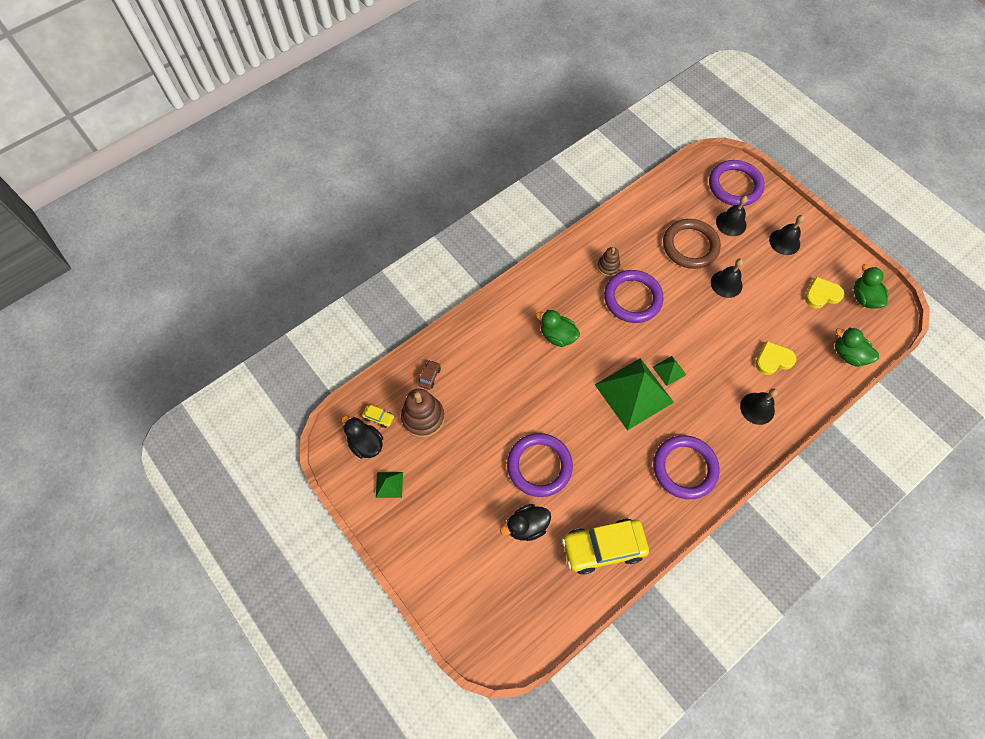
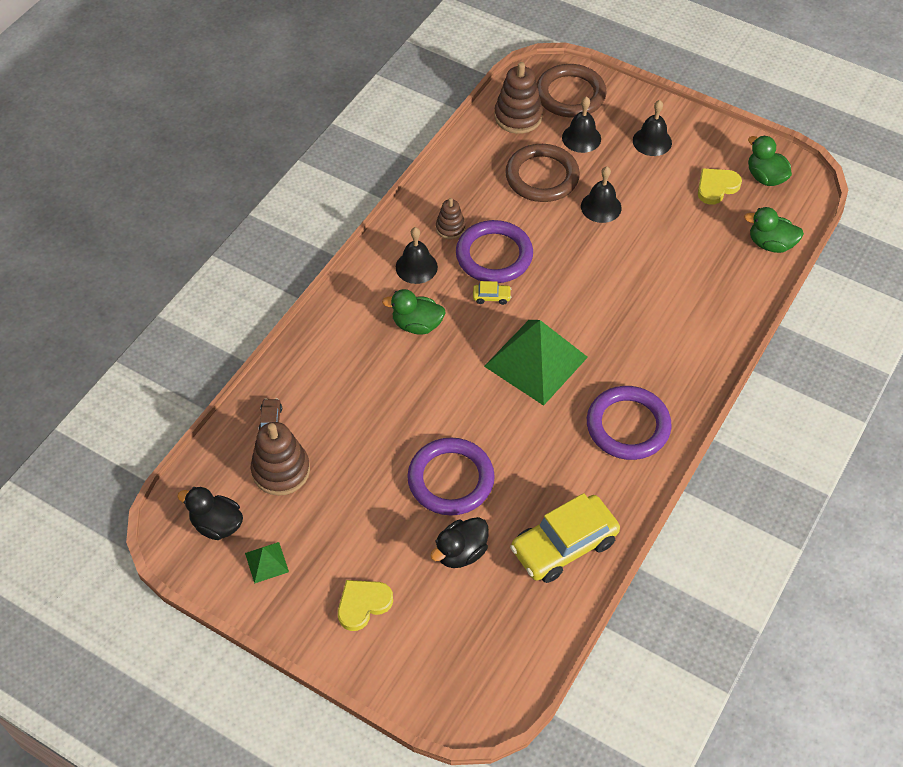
camera: 20 degrees left, 10 degrees down
yellow car [362,405,394,428] -> yellow car moved to [473,281,511,305]
green pyramid [653,356,686,386] -> none
purple ring [709,160,765,206] -> brown ring [537,64,607,117]
black bell [740,388,778,425] -> black bell moved to [396,227,438,284]
yellow heart [755,341,797,375] -> yellow heart moved to [338,580,393,631]
none -> brown stacking toy [494,62,543,134]

